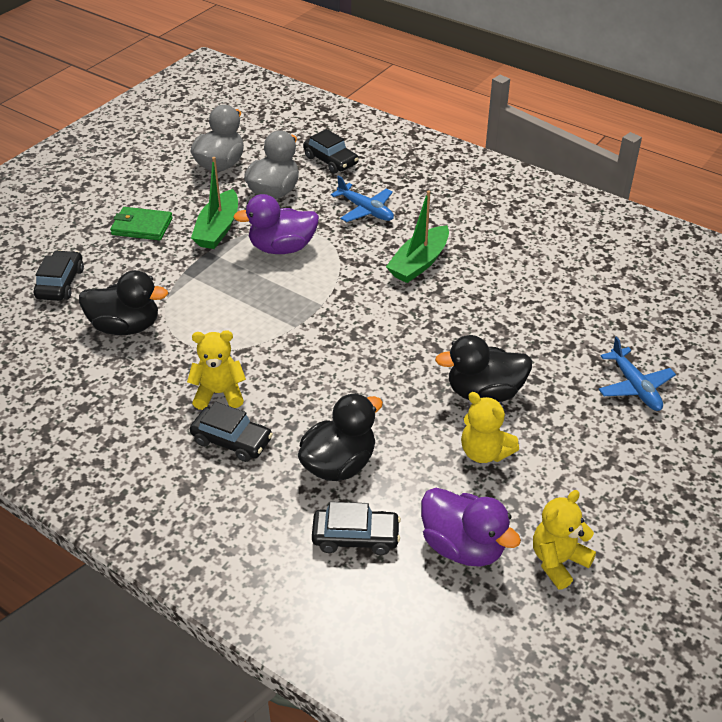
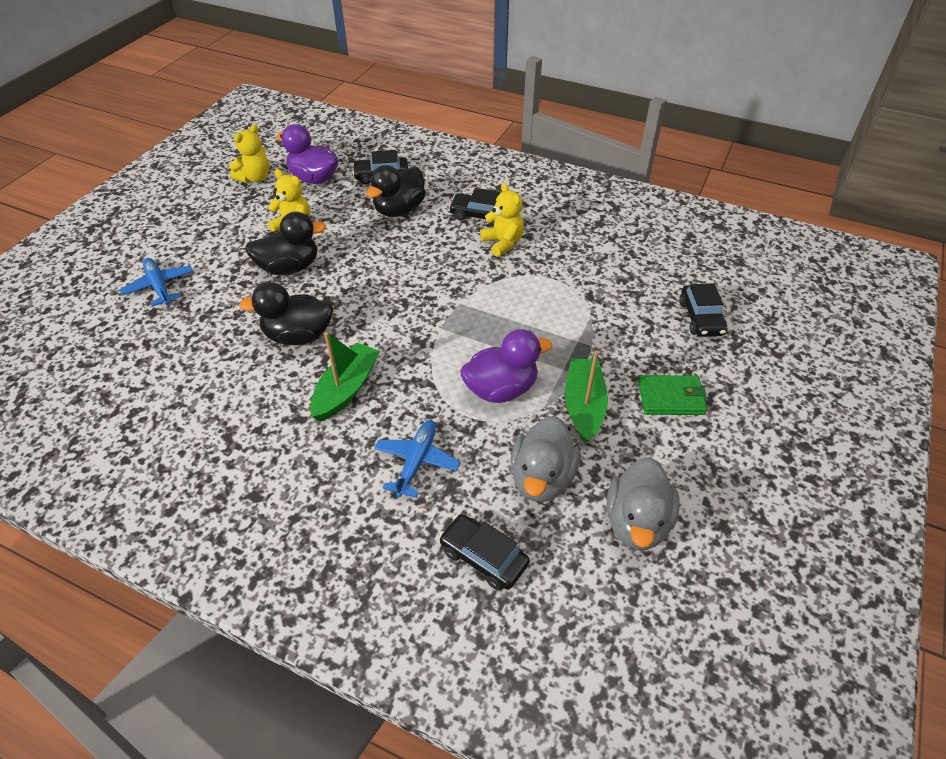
camera: 170 degrees right, 5 degrees up
black duck [79,270,168,335] -> black duck moved to [239,282,333,345]
yellow teddy bear [187,330,246,410] -> yellow teddy bear turned 105 degrees counterclockwise [480,183,524,257]
blue plane [331,175,394,222] -> blue plane turned 75 degrees clockwise [374,420,460,498]

